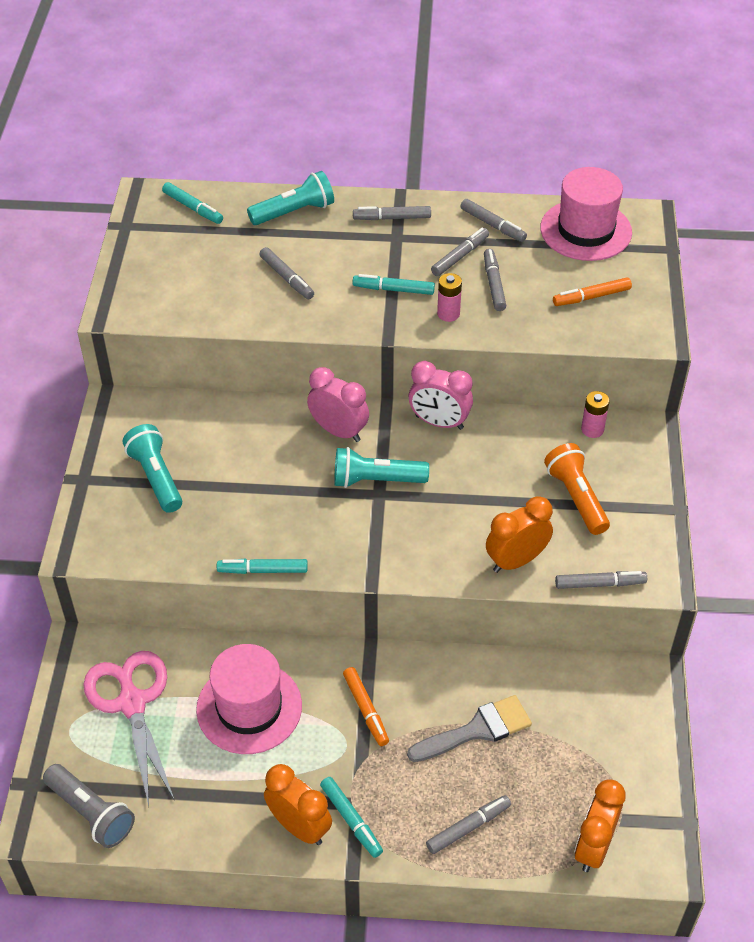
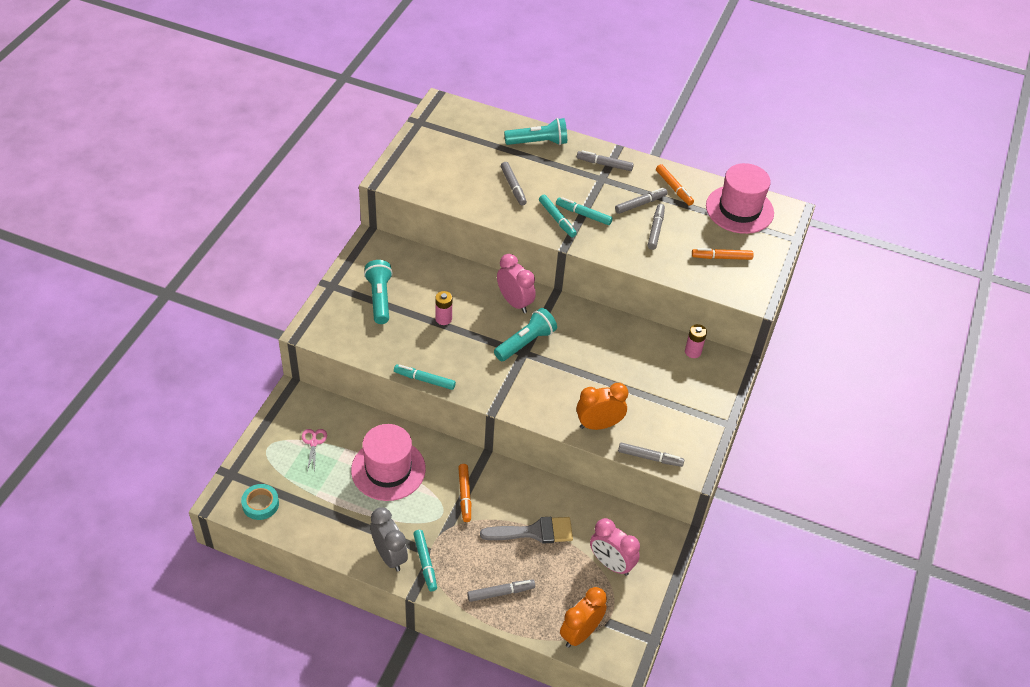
camera: 15 degrees right, 0 degrees up
grey flashlight [43,764,135,848] -> turquoise tape [241,484,279,520]
pink scissors [83,651,175,806] -> pink scissors [302,429,327,471], size x0.43
turquoise marker [162,182,223,224] -> turquoise marker moved to [539,195,577,237]
orange clock [264,764,332,845] -> grey clock [370,507,408,572]
turquoise flashlight [334,447,429,488] -> turquoise flashlight turned 120 degrees clockwise [494,308,557,361]
pink clock [409,361,473,430] -> pink clock moved to [590,518,640,576]
pink battery [437,273,462,322] -> pink battery moved to [435,291,453,325]
grey marker [460,199,527,242] -> orange marker [656,164,694,206]
orange flashlight [544,443,610,535] -> none

